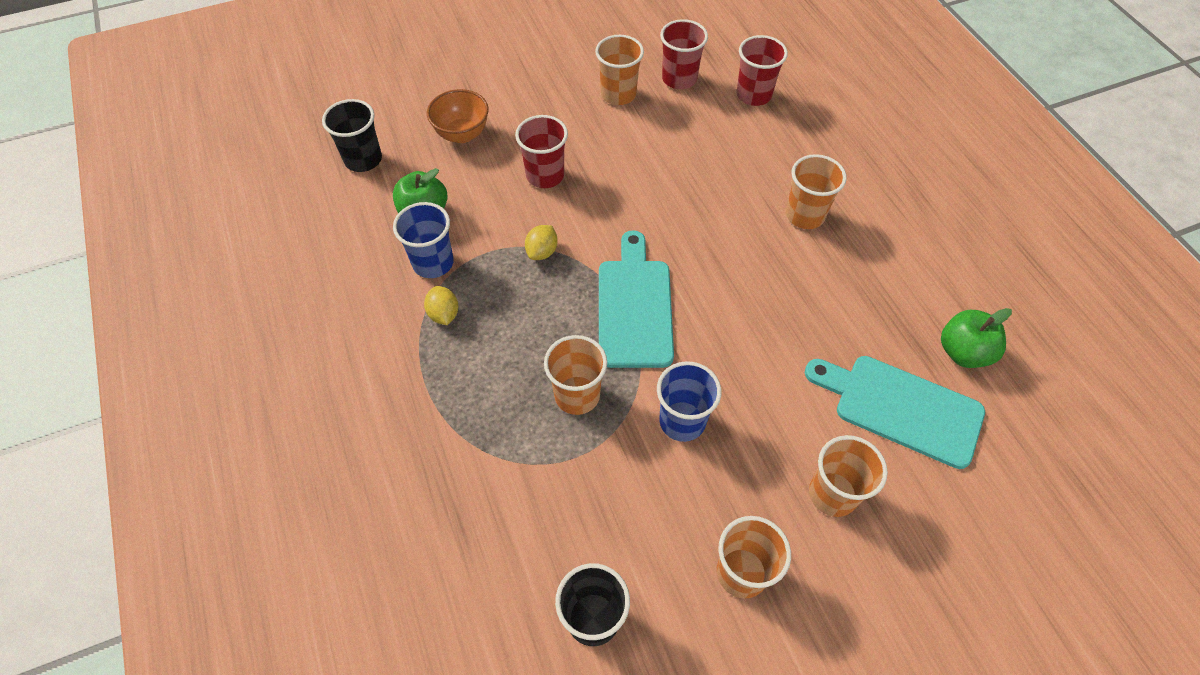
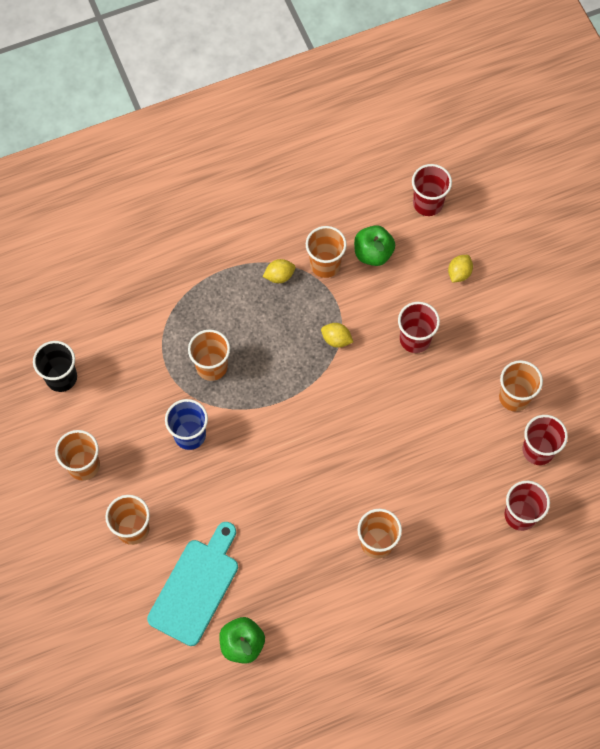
camera: 90 degrees right, 10 degrees up
black cup [322,99,382,172] -> red cup [412,164,452,216]
blue cup [393,202,454,278] -> orange cup [306,226,347,278]
orange bowl [427,89,488,143] -> yellow lemon [448,255,473,283]
turquoise cutting board [599,230,674,368] -> none

